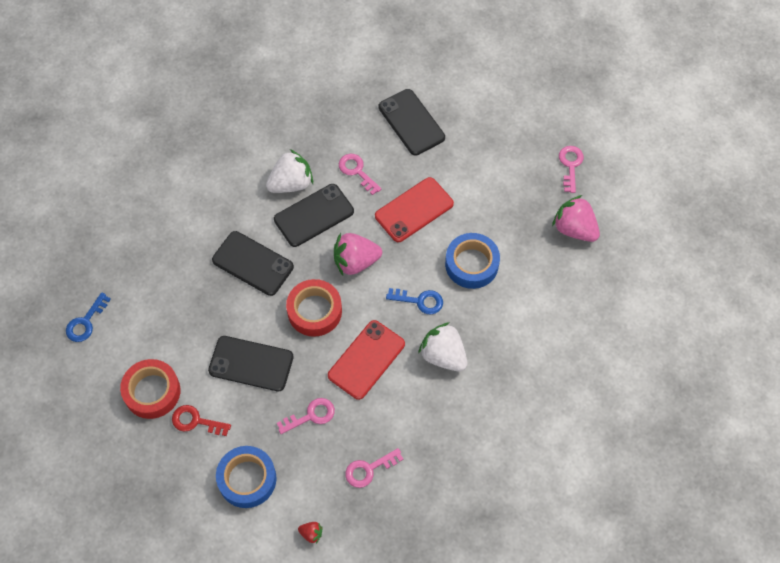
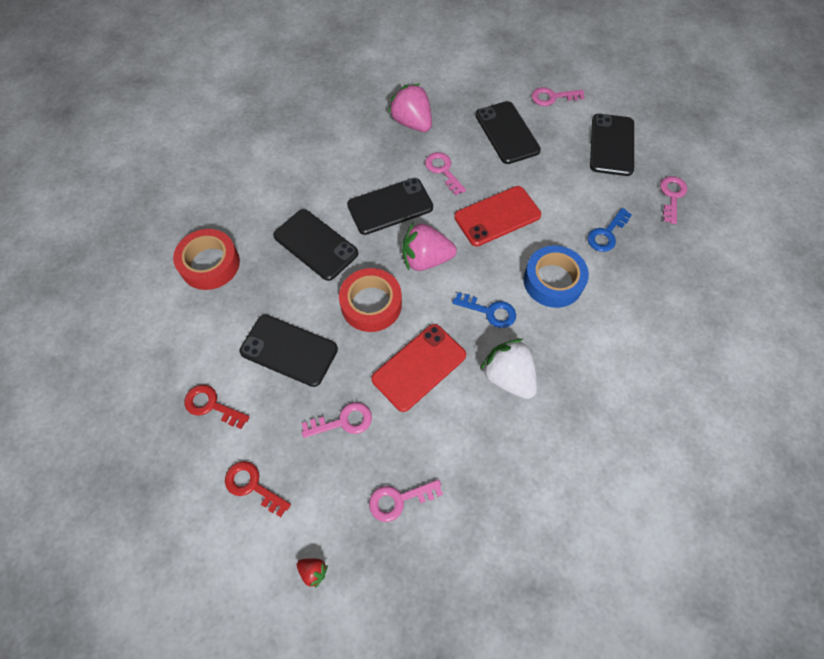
camera: 10 degrees right, 0 degrees up
blue key [66,292,111,342] -> blue key moved to [587,208,632,252]
red tape [120,359,180,419] -> red tape moved to [173,229,240,290]
blue tape [216,446,276,508] -> red key [225,461,291,517]
white strawberry [266,149,313,193] -> none
pink strawberry [552,195,600,242] -> pink strawberry moved to [388,83,432,132]
none -> pink key [532,87,585,106]
none -> black phone [590,114,634,176]

